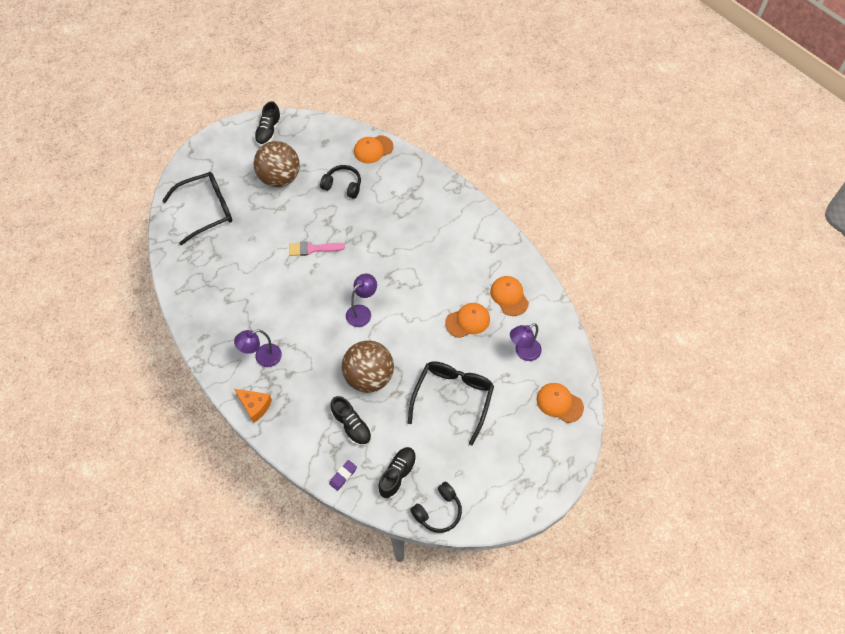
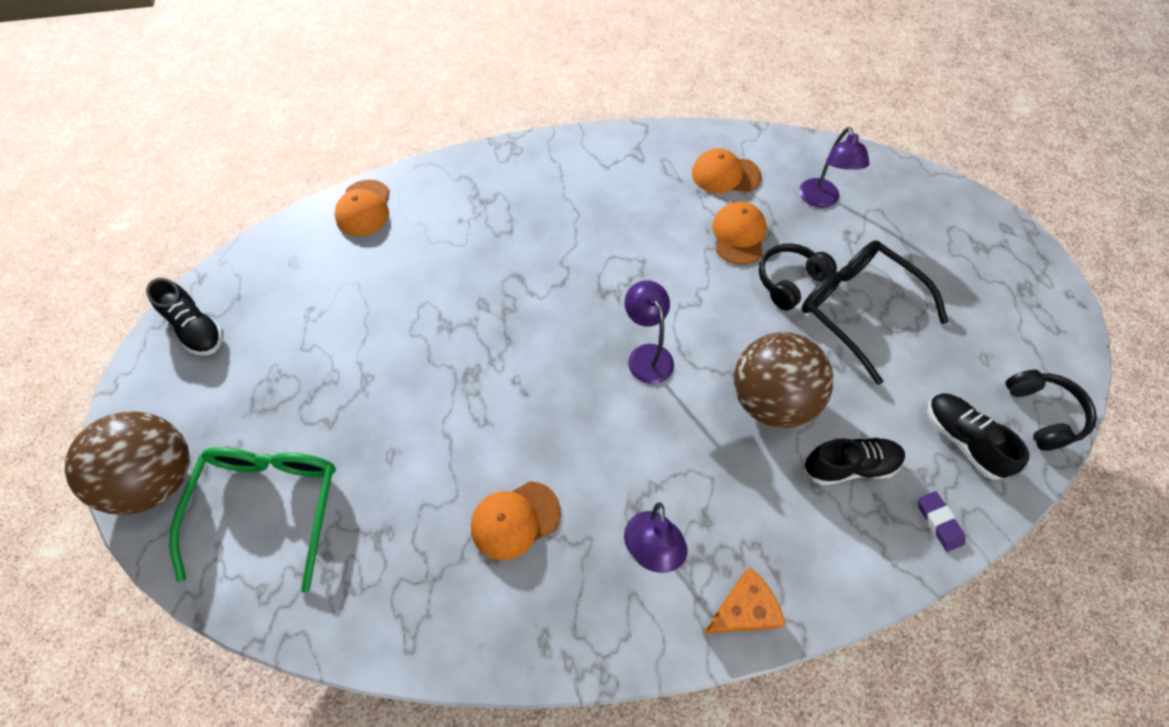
camera: 60 degrees left, 0 degrees up
black glasses [162,172,232,245] -> green glasses [169,447,336,593]
brown ball [254,141,300,187] -> brown ball moved to [65,412,190,515]
pink brush [289,241,345,256] -> none
black headphones [320,165,361,199] -> black headphones moved to [759,244,837,311]
orange cap [536,383,584,423] -> orange cap moved to [471,481,561,560]

